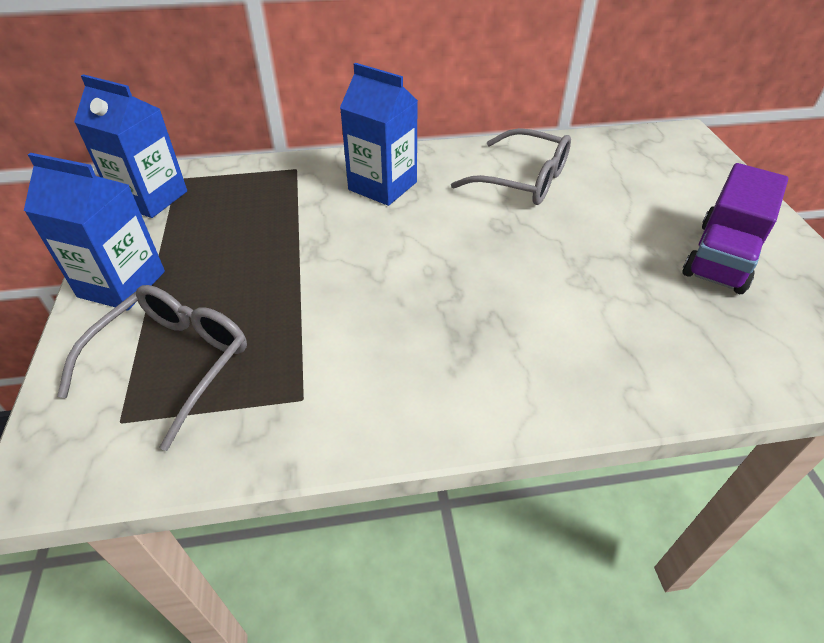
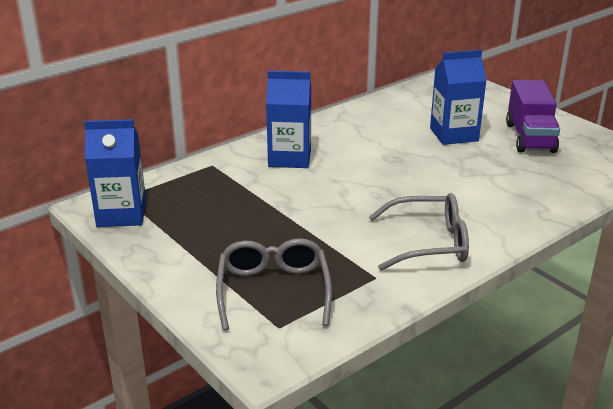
camera: 30 degrees left, 15 degrees down
blue carton [24,153,165,311] -> blue carton moved to [430,50,487,145]
grey glasses [451,128,571,205] -> grey glasses moved to [369,193,469,271]

